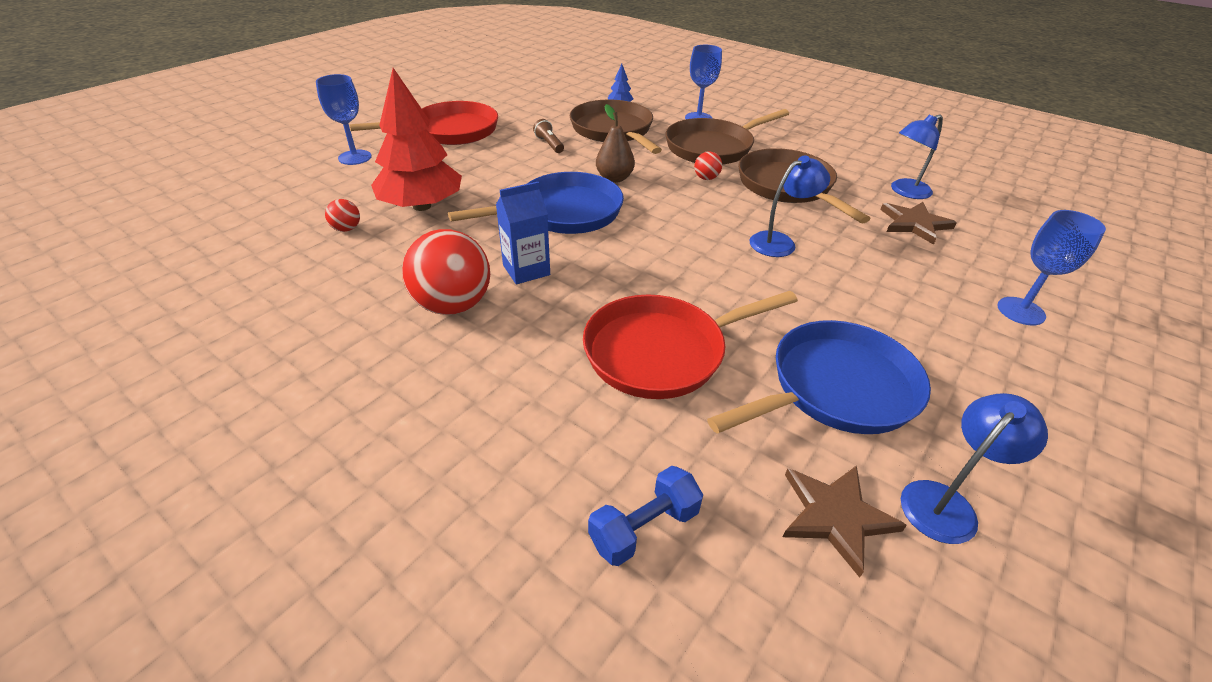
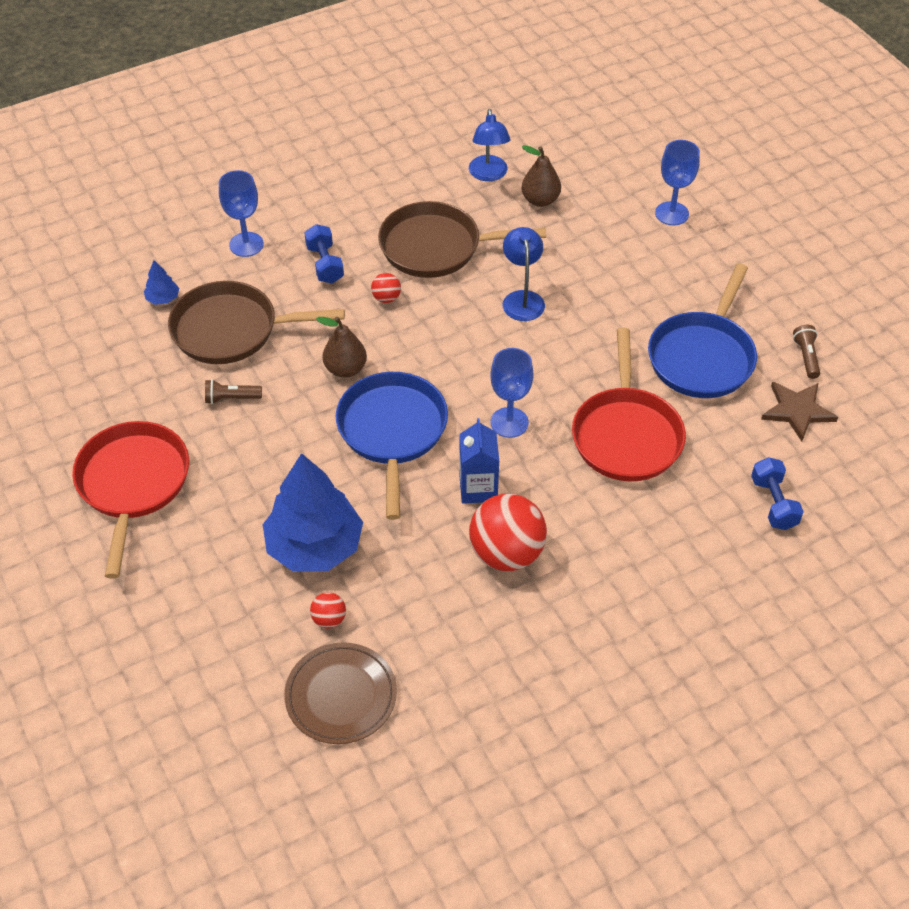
camera: 65 degrees left, 10 degrees up
blue goblet [316,74,372,165] -> blue goblet moved to [490,348,534,438]
red tree [371,68,462,211] -> blue tree [263,453,363,572]
brown pan [665,109,789,165] -> blue dumbbell [304,224,344,283]
blue pan [707,320,931,434] -> blue pan turned 150 degrees counterclockwise [648,264,757,398]
brown star [880,202,957,245] -> brown pear [522,145,561,207]
blue lamp [901,393,1048,544] -> brown flashlight [793,325,820,379]
none -> brown plate [284,642,397,744]

